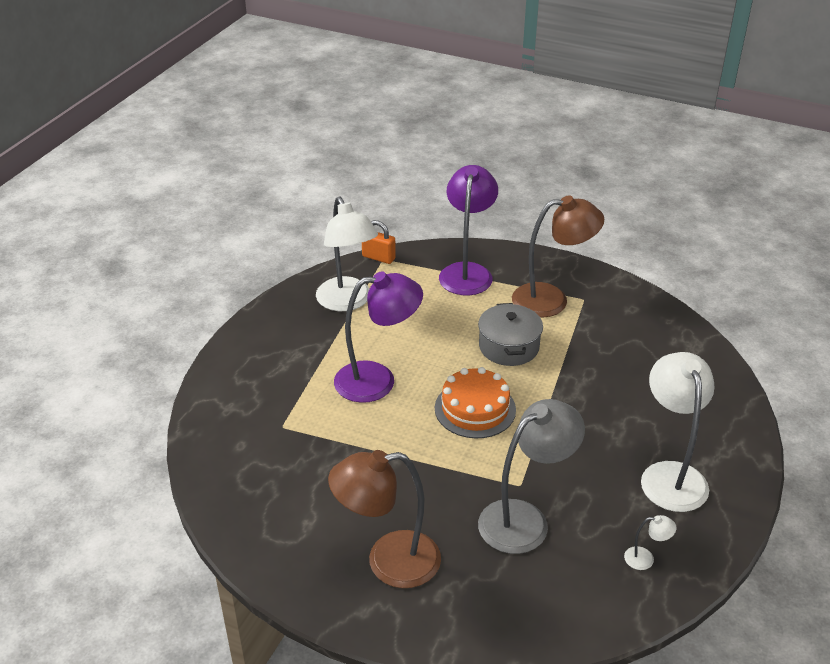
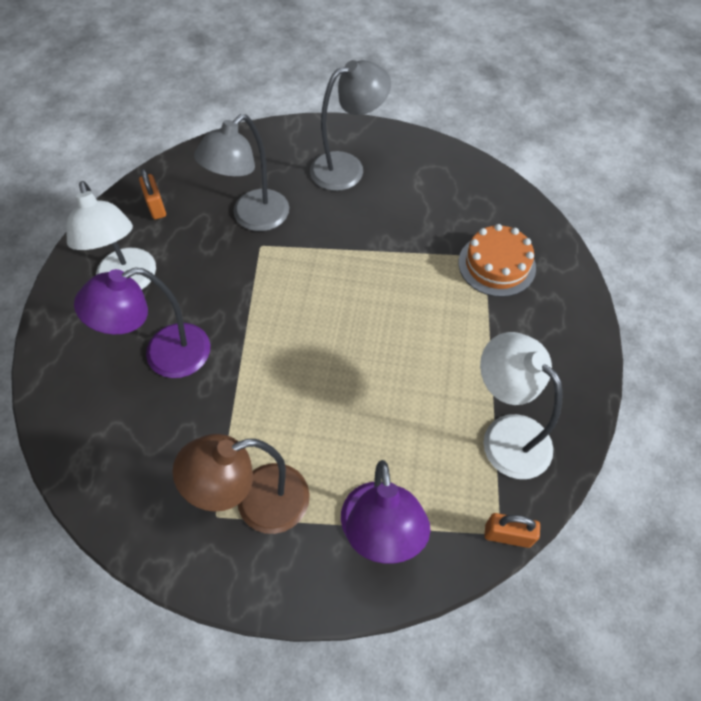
camera: 165 degrees right, 20 degrees up
brown lamp [328,450,441,588] -> grey lamp [310,60,391,191]
purple lamp [334,271,423,403] -> purple lamp moved to [74,268,210,378]
orange cake [435,367,516,438] -> orange cake moved to [459,224,536,297]
grey pot [478,303,543,366] -> none
white lamp [624,515,676,570] -> orange padlock [139,169,166,219]

